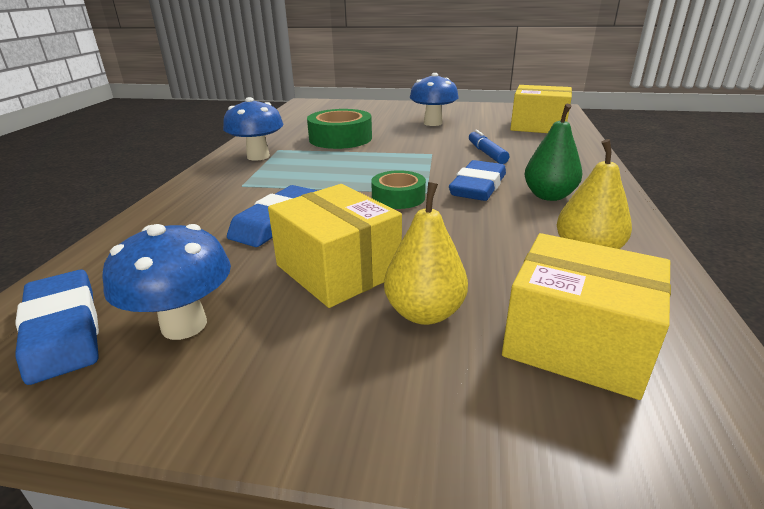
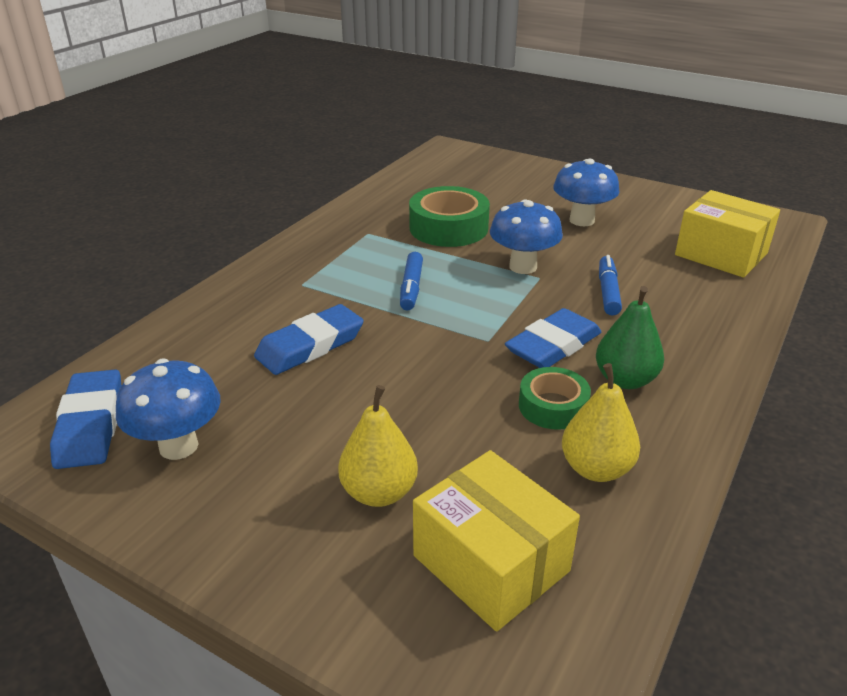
camera: 20 degrees right, 5 degrees up
blue mushroom [223,97,283,161] -> blue mushroom moved to [490,199,563,274]
yellow box [268,184,402,308] -> none
green tape [371,170,426,209] -> green tape moved to [519,367,591,430]
none -> blue marker [400,252,423,311]

